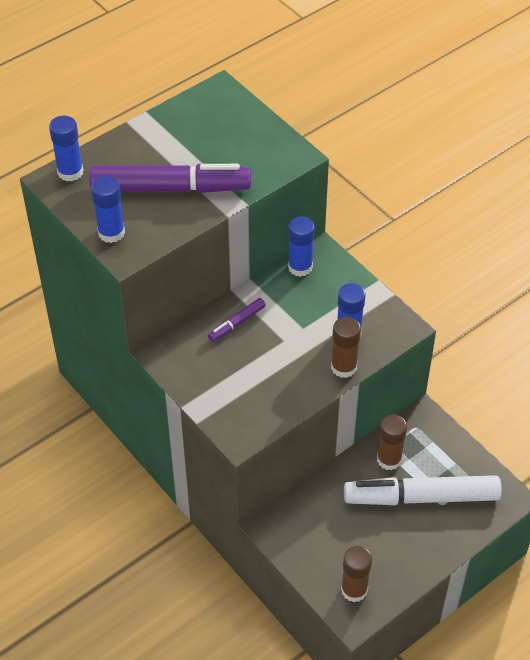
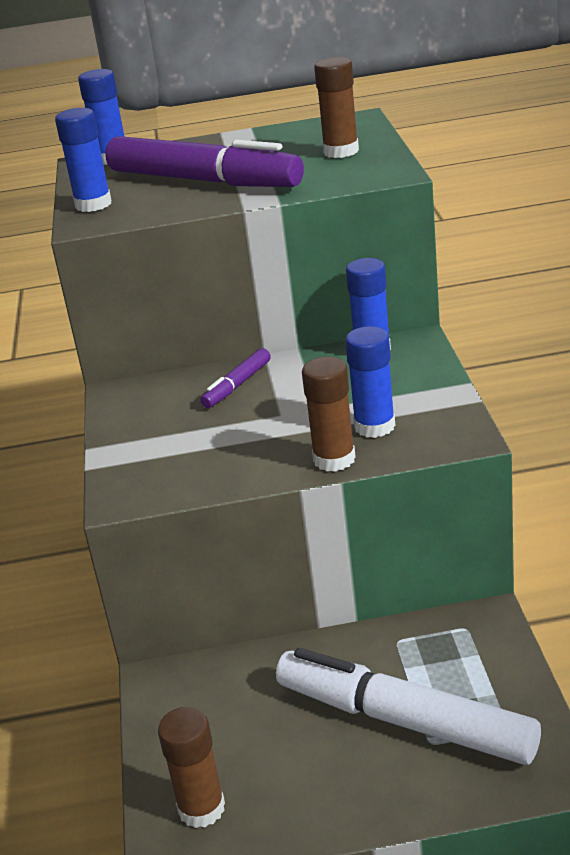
camera: 35 degrees right, 20 degrees down
purple marker [208,298,266,342] -> purple marker turned 45 degrees counterclockwise [200,348,271,408]
brown glue stick [377,415,407,470] -> brown glue stick moved to [314,57,359,158]

